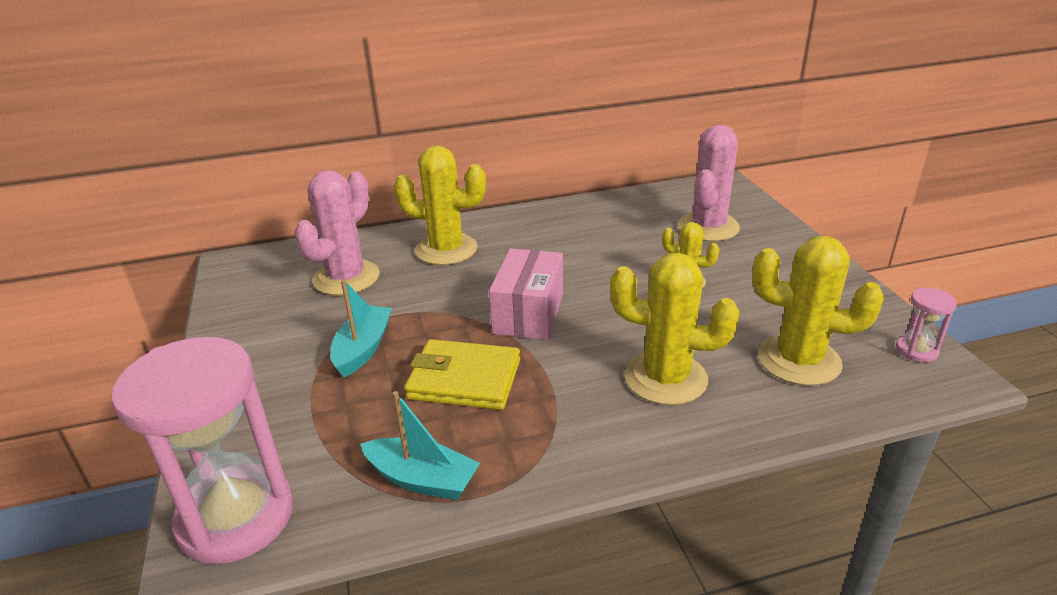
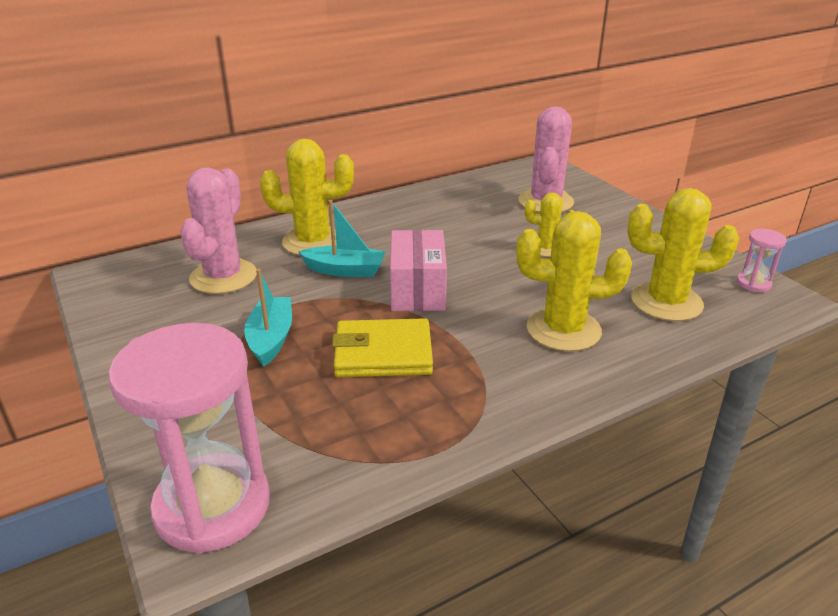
camera: 15 degrees left, 0 degrees up
turquoise boat [361,391,480,501] -> turquoise boat moved to [299,200,386,277]

